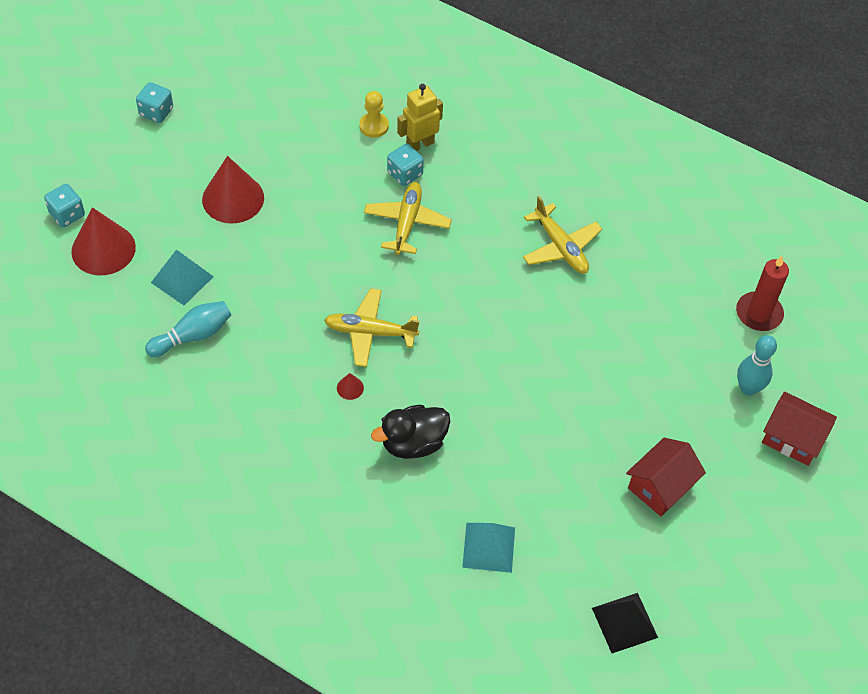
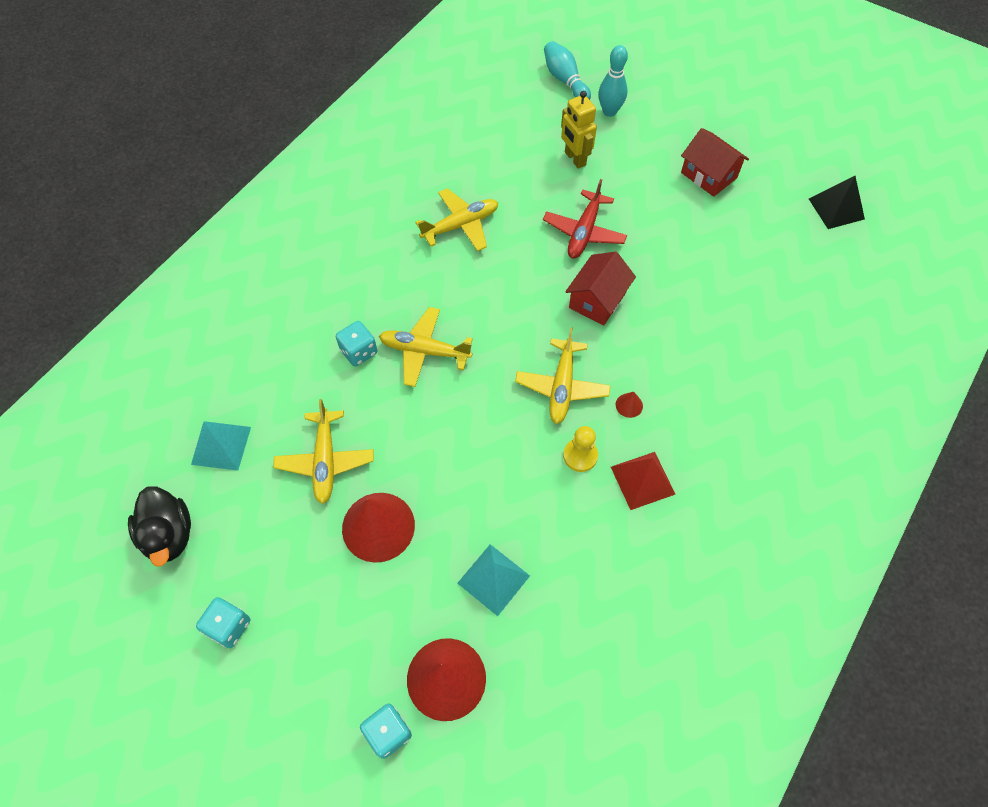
camera: 85 degrees left, 5 degrees up
turquoise bowling pin [145,301,231,357] -> turquoise bowling pin moved to [544,41,591,100]
yellow pawn [359,91,389,138] -> yellow pawn moved to [563,426,598,472]
black duck [371,405,451,459] -> black duck moved to [128,487,191,567]
yellow robot [397,84,443,151] -> yellow robot moved to [561,91,597,169]
turquoise pyramid [462,523,515,573] -> turquoise pyramid moved to [191,421,251,471]
red candle [736,256,789,331] -> none
red house [762,392,837,466] -> red house moved to [565,251,636,326]
none -> yellow plane [273,399,374,504]
none -> red plane [543,179,627,259]
none -> red pyramid [611,452,675,510]

